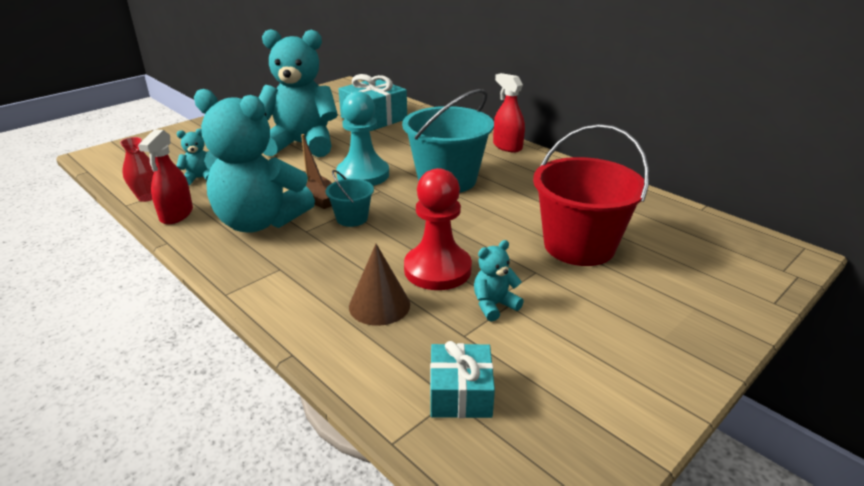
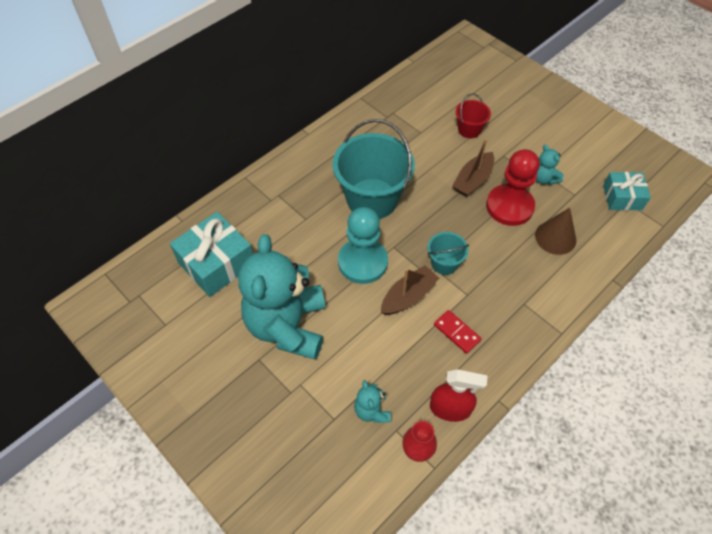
camera: 90 degrees left, 25 degrees up
turquoise teddy bear [194,89,315,233] -> red domino [434,310,481,354]
red spray bottle [493,73,525,152] -> none
red bucket [533,124,649,266] -> red bucket [456,93,491,138], size x0.48
none -> brown boat [452,138,494,197]

